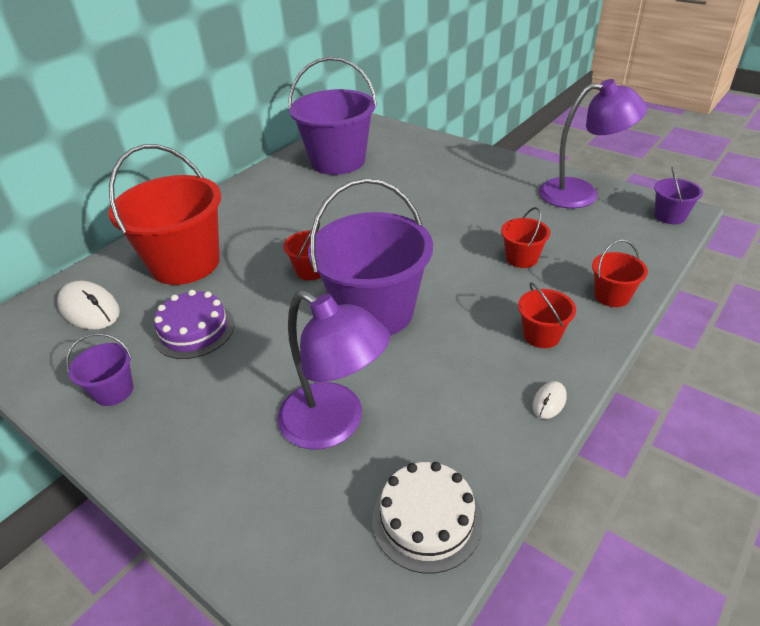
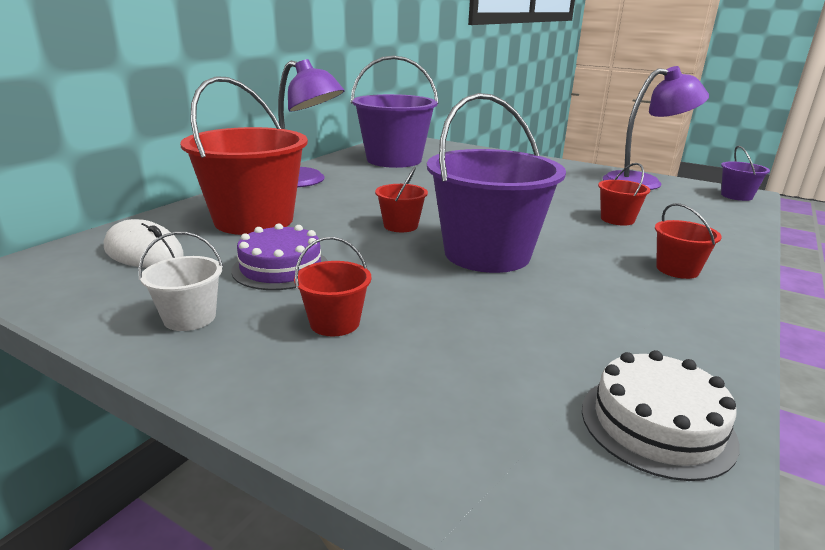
camera: 10 degrees left, 15 degrees down
purple bucket [66,333,133,406] -> white bucket [138,232,223,331]
purple lamp [277,290,390,449] -> purple lamp moved to [278,59,345,187]
white mouse [532,381,567,419] -> none
red bucket [592,240,648,307] -> red bucket moved to [294,237,371,336]

